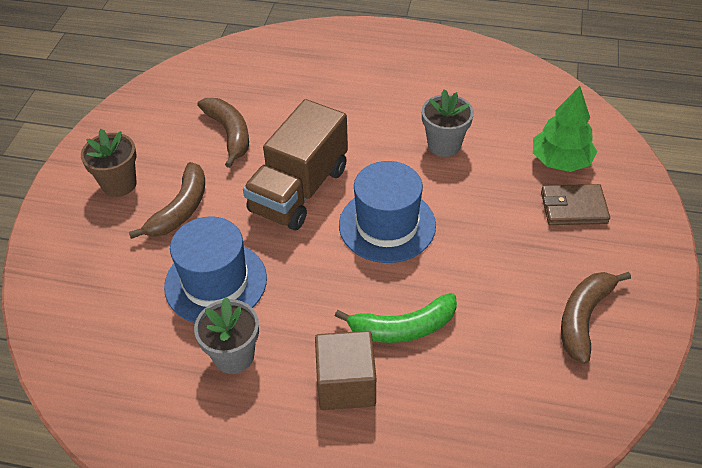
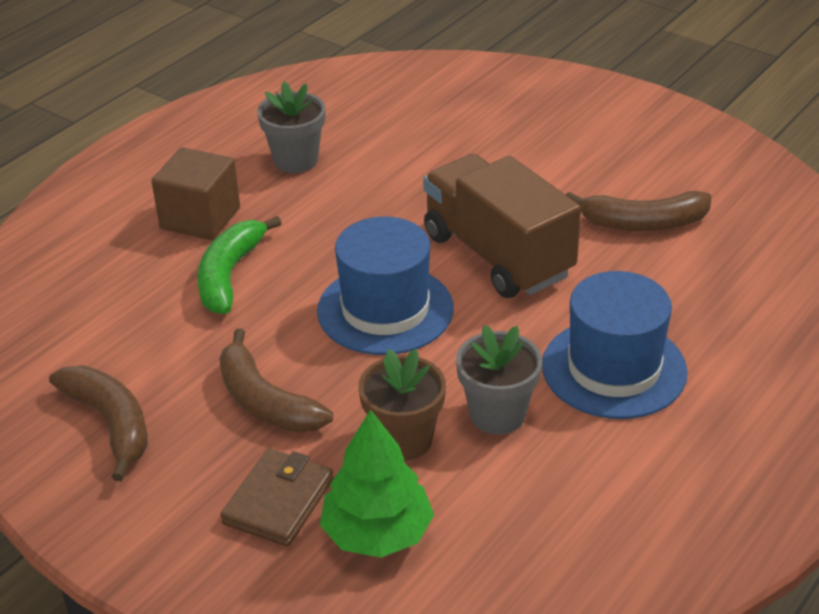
camera: 115 degrees right, 10 degrees down
brown flower pot [81,129,137,197] -> brown flower pot moved to [358,349,446,461]
brown banana [129,162,205,239] -> brown banana moved to [219,328,333,433]
blue hat [164,216,267,323] -> blue hat moved to [542,271,688,419]

